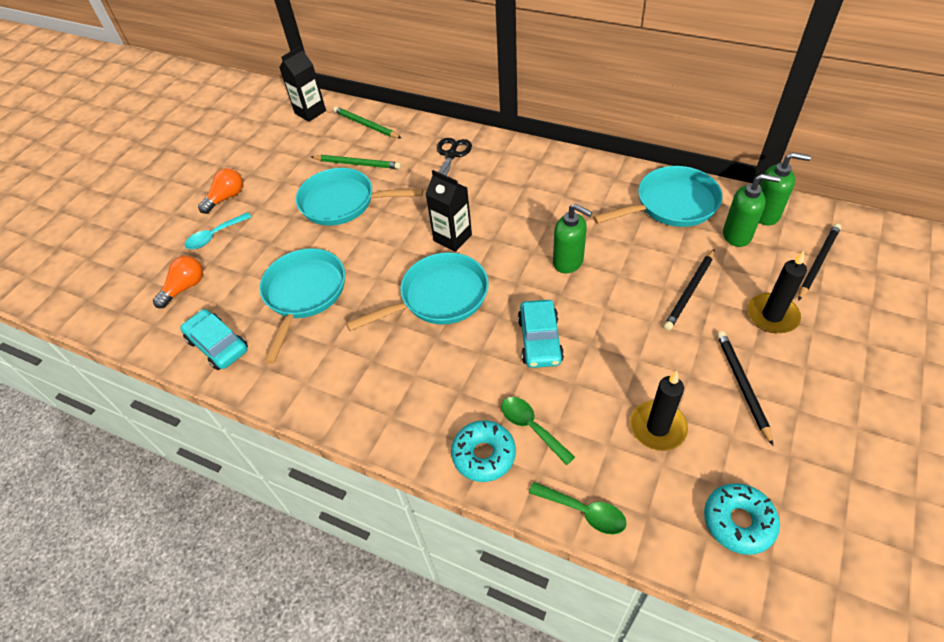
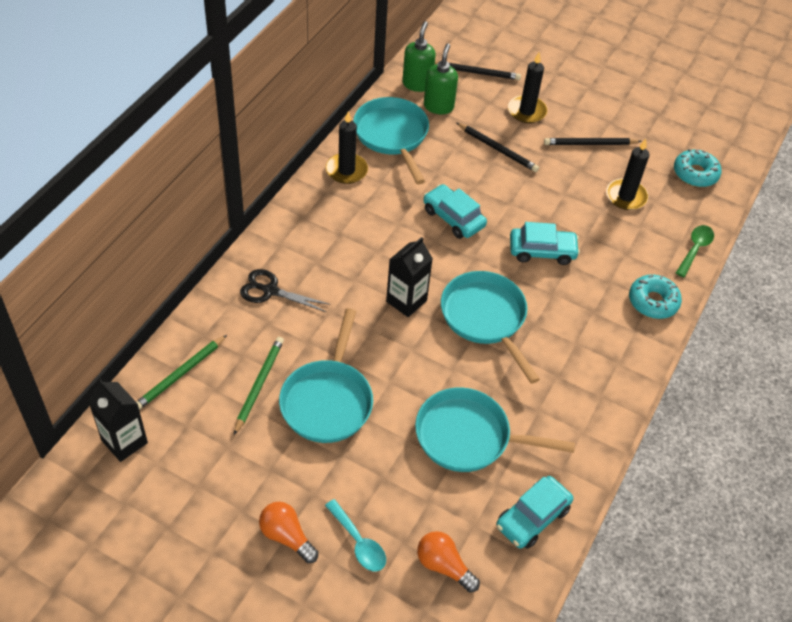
camera: 95 degrees left, 0 degrees up
green spoon [501,397,575,466] -> none
green soap dispenser [553,203,592,274] -> turquoise car [423,184,487,239]
black pencil [798,224,841,301] -> black pencil turned 150 degrees clockwise [435,61,521,80]
none -> black candle [326,111,368,184]

